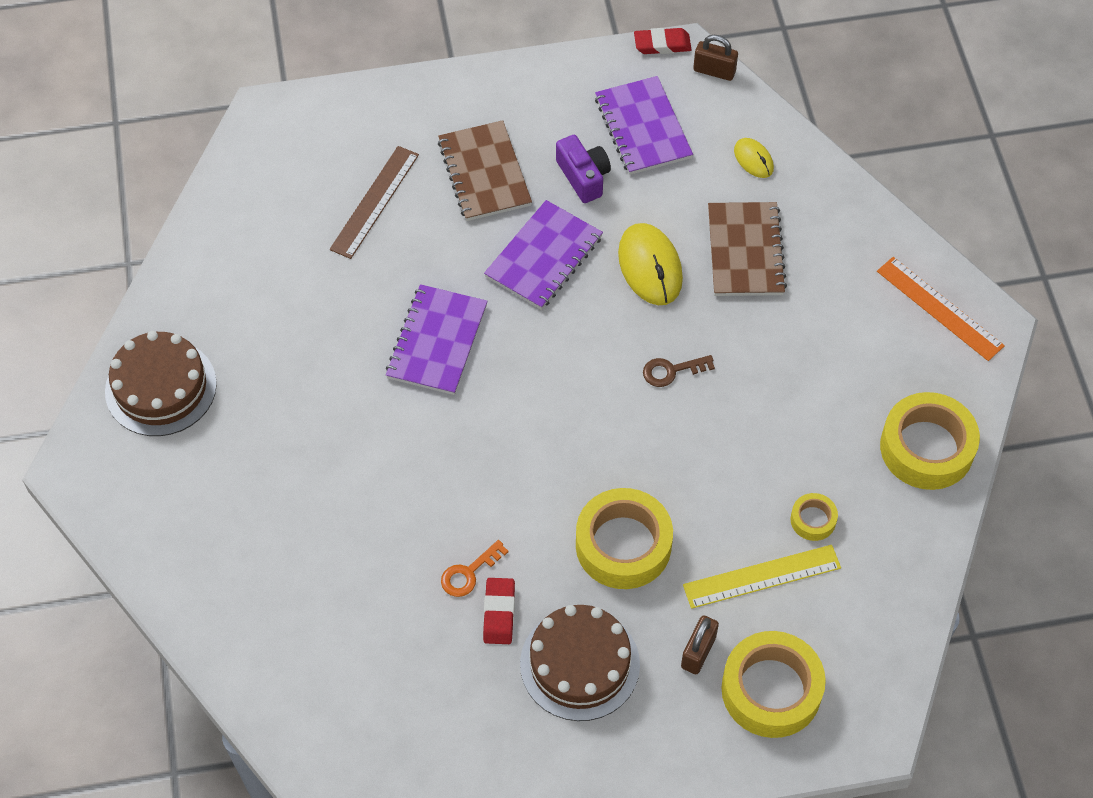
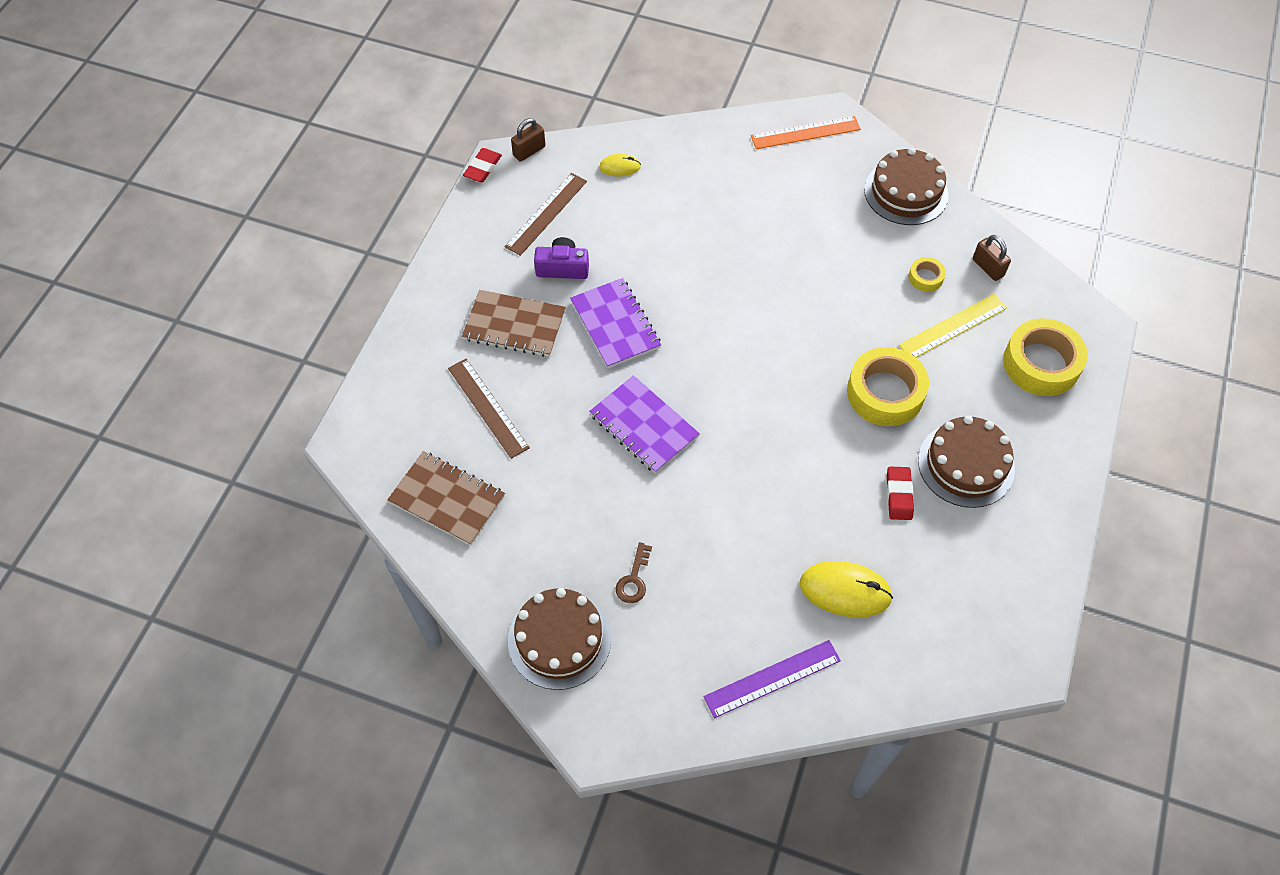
camera: 60 degrees left, 0 degrees up
orange key [441,540,508,597] -> none
red eraser [483,578,515,644] -> red eraser turned 60 degrees clockwise [887,466,914,520]
purple notebook [595,76,693,175] -> brown ruler [505,173,587,256]
yellow mouse [618,223,683,305] -> yellow mouse moved to [800,561,893,617]
brown key [643,355,715,387] -> brown key moved to [615,542,652,603]
brown padlock [681,615,719,674] -> brown padlock moved to [973,235,1011,281]
yellow ruler [683,545,841,609] -> yellow ruler turned 45 degrees clockwise [899,294,1007,358]
brown notebook [708,202,787,296] -> brown notebook moved to [387,451,505,546]
yellow tape [880,392,980,490] -> brown cake [864,148,949,225]
none -> purple ruler [704,640,841,718]

